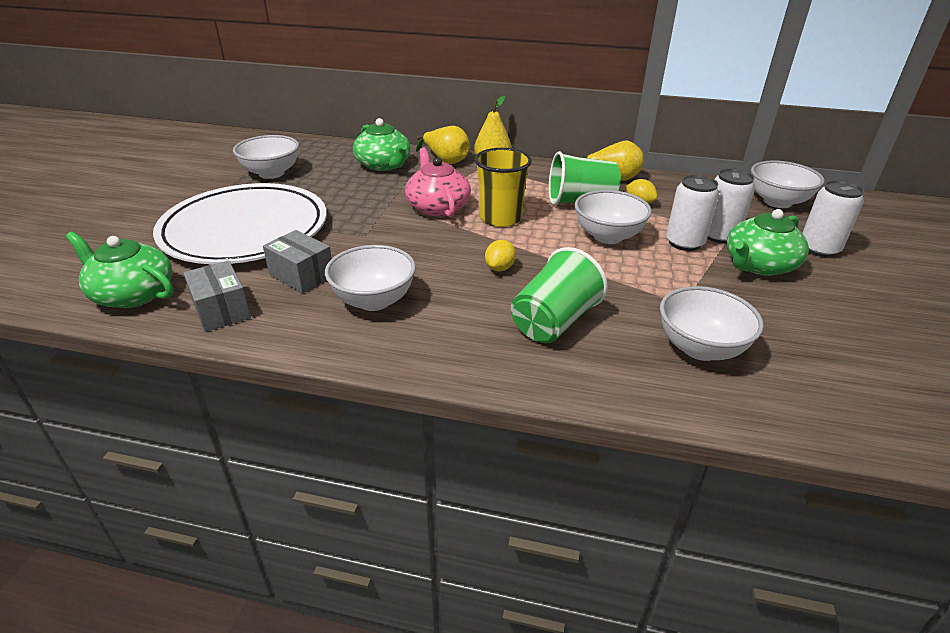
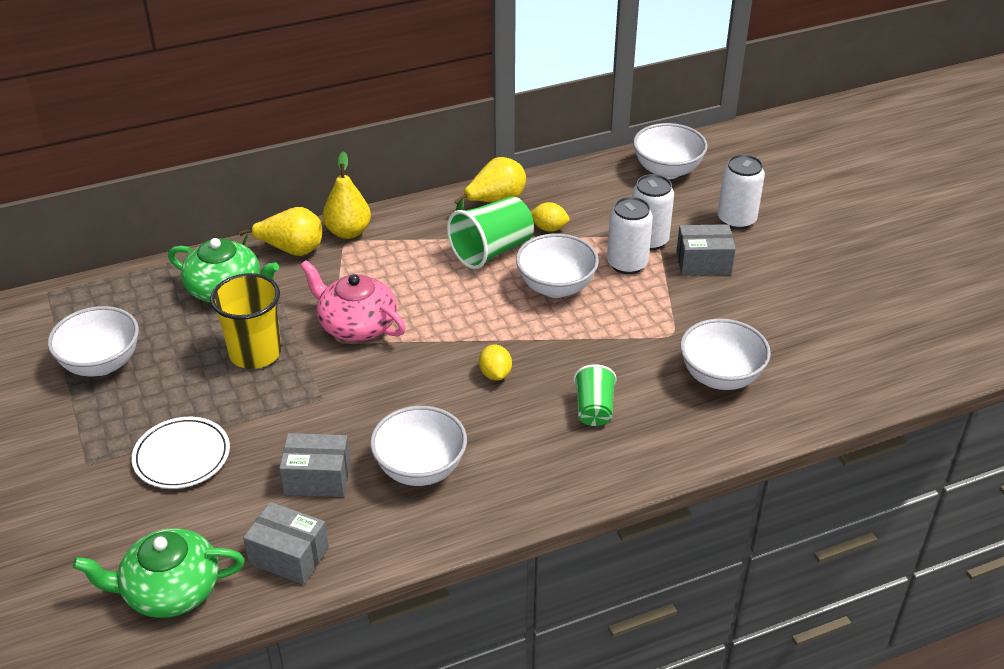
camera: 35 degrees left, 5 degrees up
white plate [153,183,327,264] -> white plate [132,417,230,489], size x0.46
yellow cup [474,148,532,227] -> yellow cup moved to [210,273,281,369]
green cup [511,247,608,343] -> green cup [574,364,617,426], size x0.62
green teapot [727,209,809,276] -> grey box [676,224,736,276]

